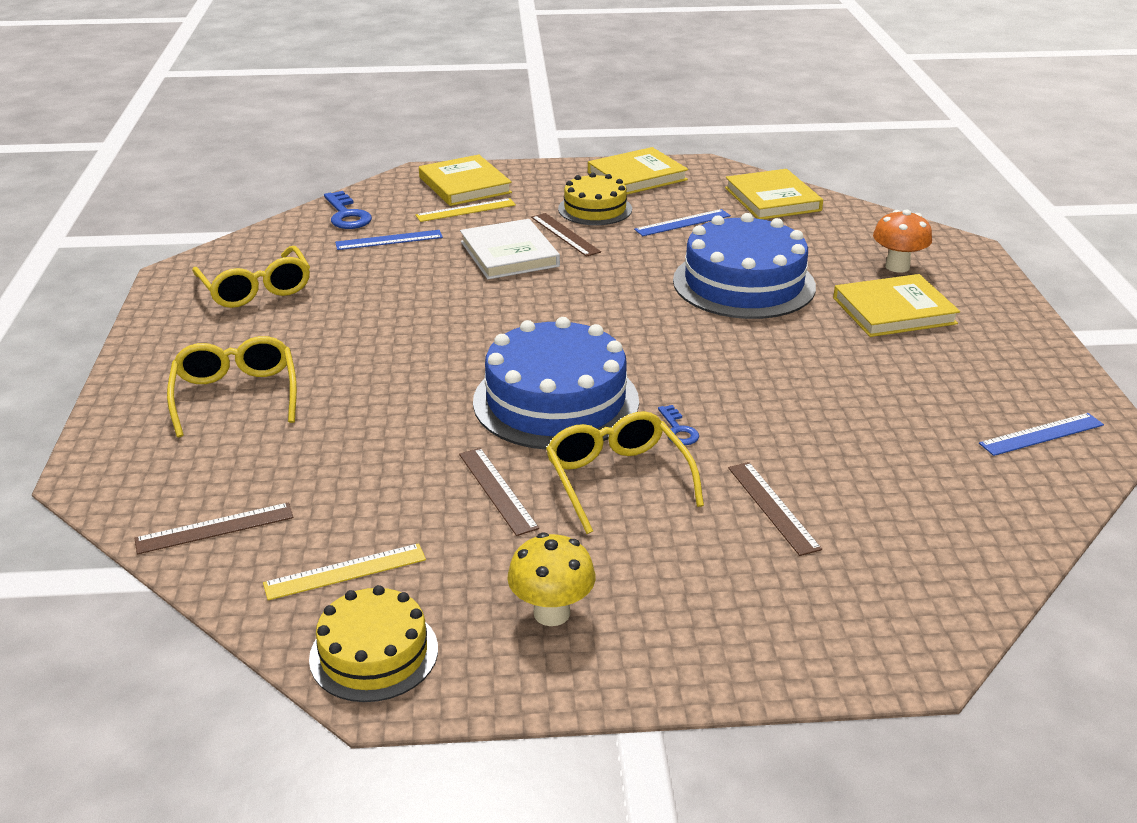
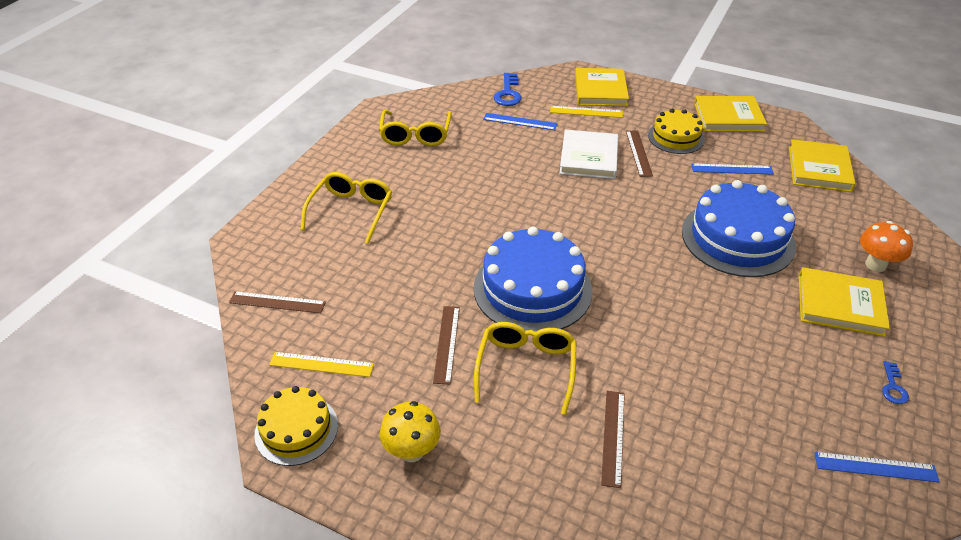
camera: 30 degrees right, 10 degrees up
blue key [658,405,699,445] -> blue key moved to [882,361,909,404]

